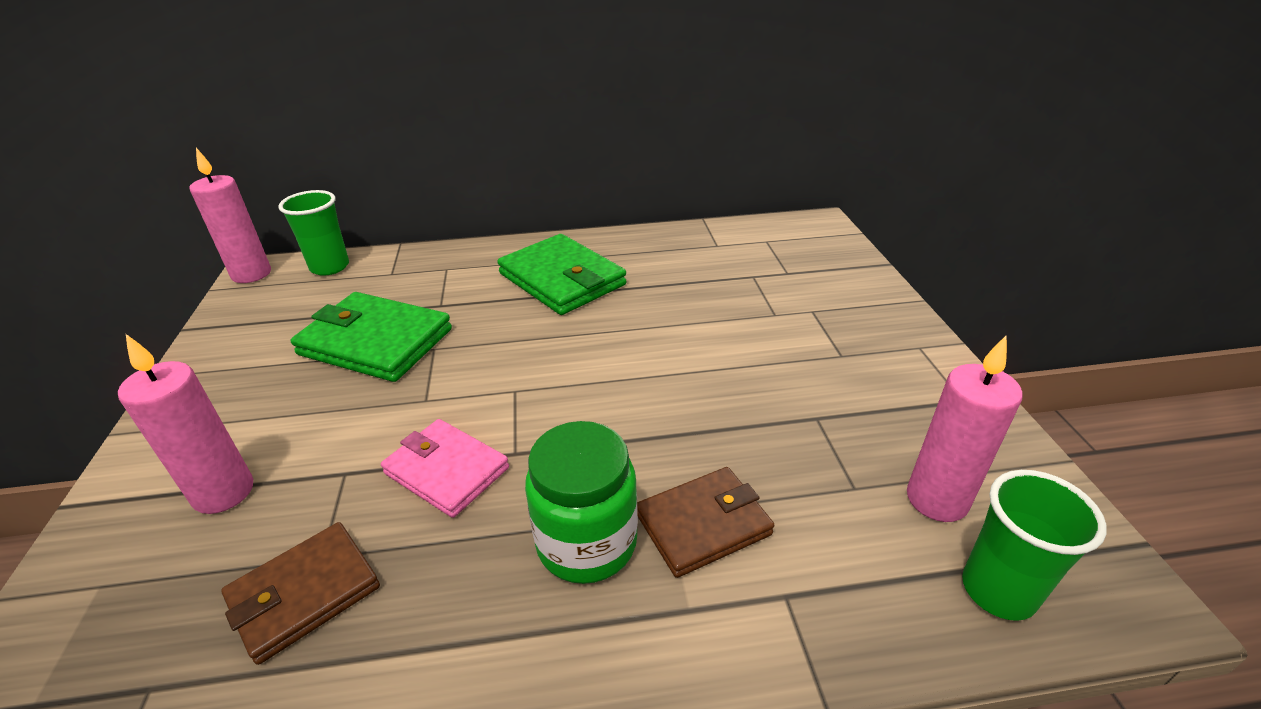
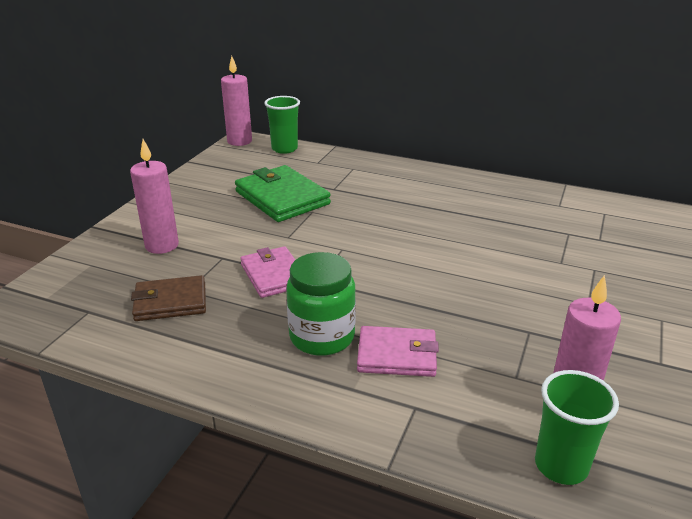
camera: 30 degrees right, 5 degrees down
green wallet [497,234,626,315] -> none
brown wallet [637,467,774,578] -> pink wallet [357,326,439,377]

